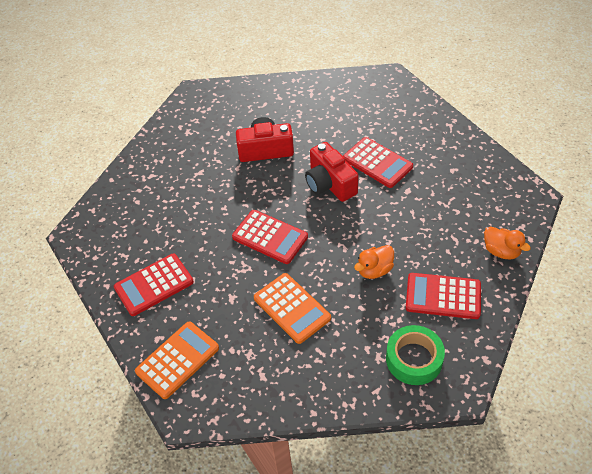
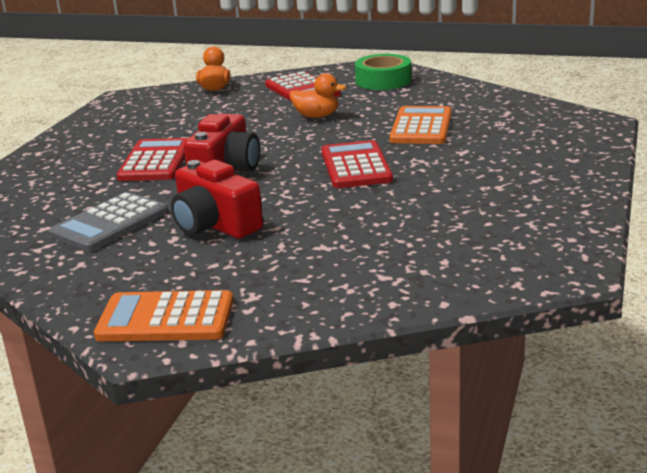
camera: 130 degrees left, 25 degrees down
red calculator [114,254,194,316] -> none
orange calculator [135,322,219,399] -> orange calculator moved to [94,290,233,342]
none -> grey calculator [49,192,168,252]

